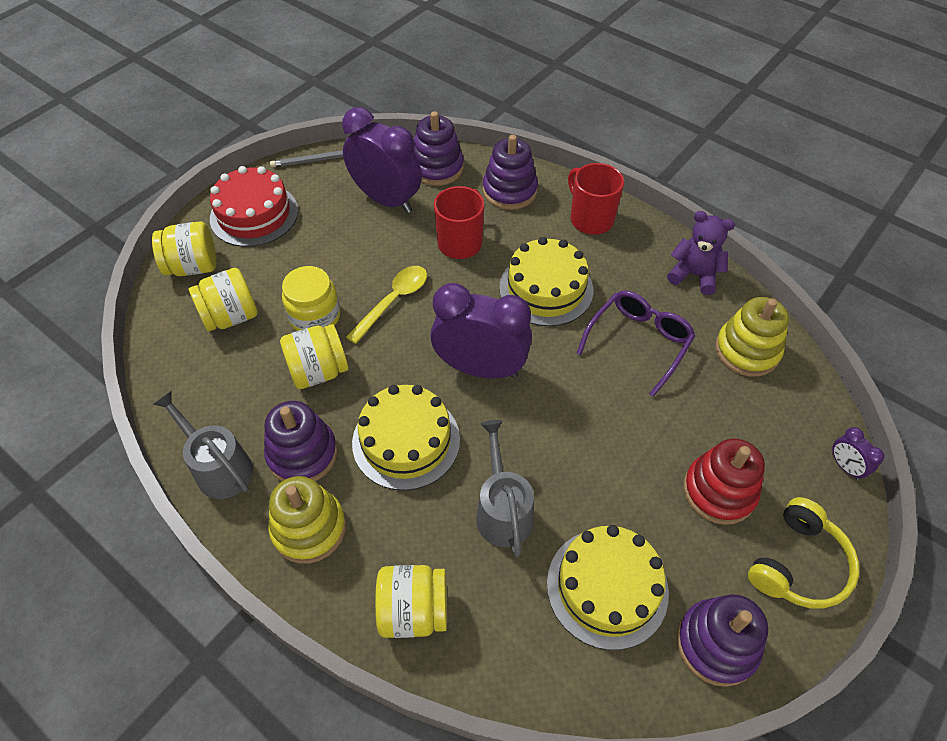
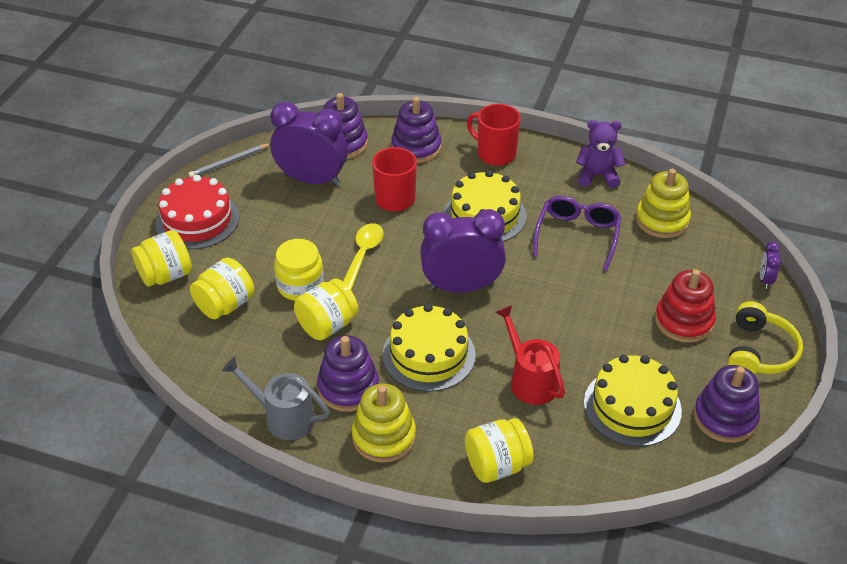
camera: 20 degrees left, 10 degrees down
grey watering can [476,420,534,557] -> red watering can [495,305,565,405]
purple clock [832,427,884,480] -> purple clock turned 60 degrees clockwise [760,241,781,289]

